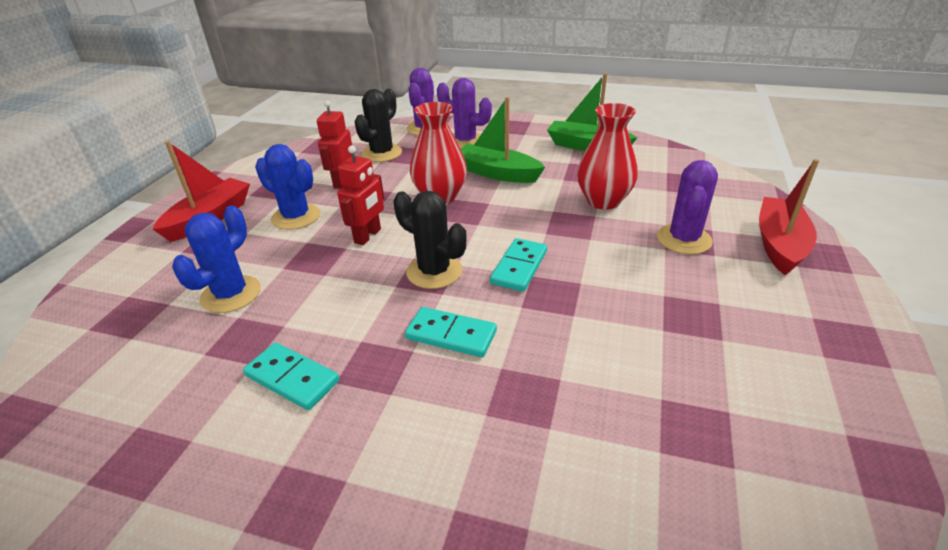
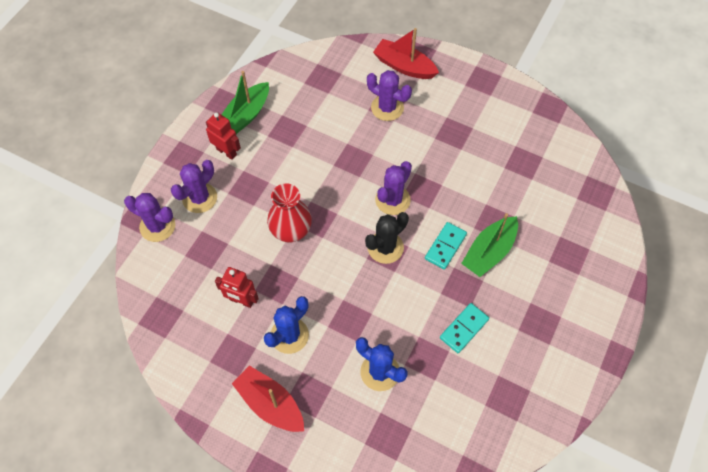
camera: 80 degrees left, 25 degrees up
red robot [337,146,384,245] -> red robot moved to [206,112,241,160]
black cactus [355,89,402,162] -> none
green boat [461,97,545,183] -> green boat moved to [461,213,518,277]
turquoise domino [490,238,547,292] -> purple cactus [375,161,412,215]
red vase [577,103,638,210] -> none

